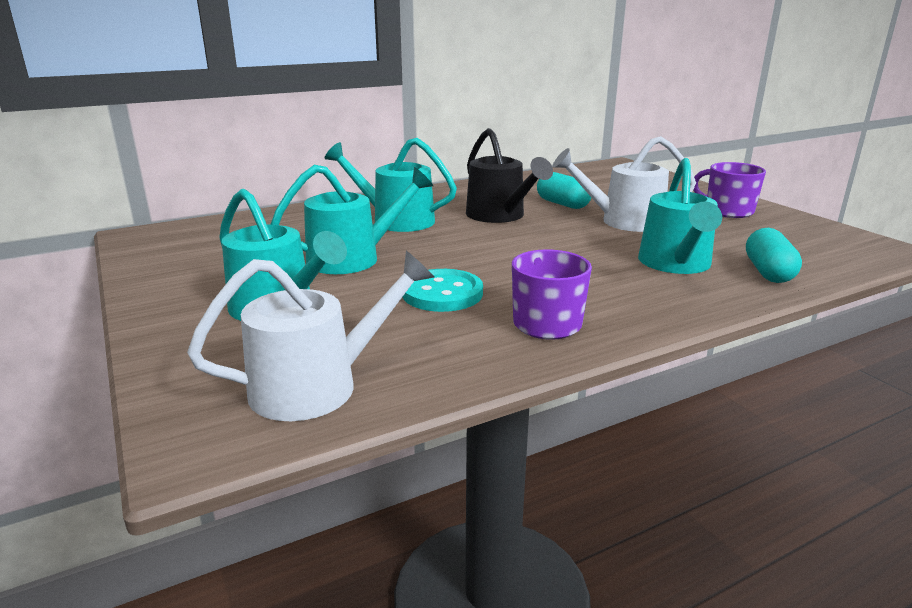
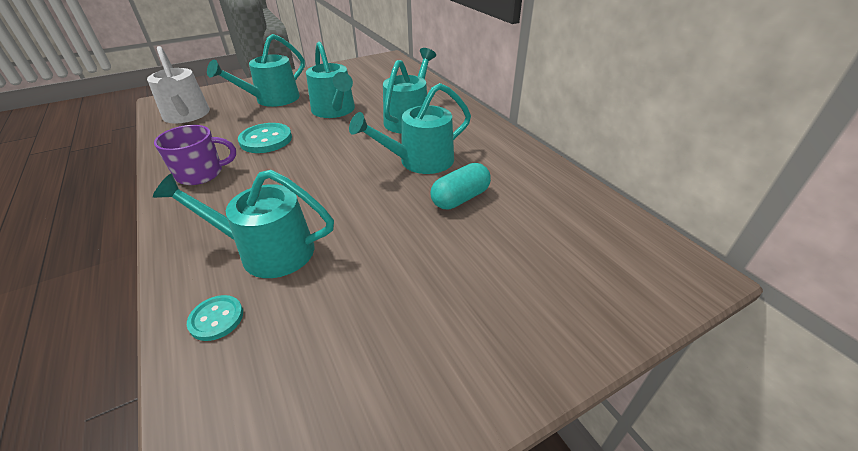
camera: 90 degrees right, 15 degrees up
black watering can [466,128,553,223] -> turquoise watering can [349,83,471,174]
white watering can [552,136,696,232] -> none
purple mug [694,162,766,218] -> none
turquoise capsule [746,228,802,283] -> turquoise button [187,295,243,341]

